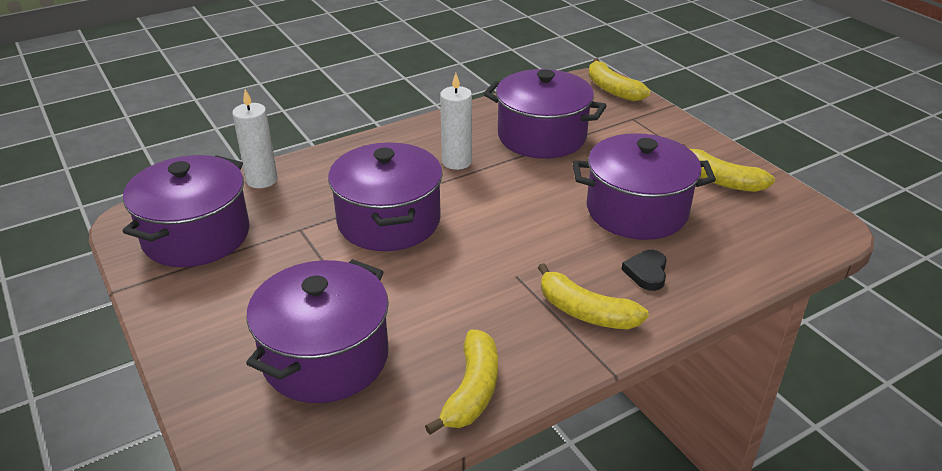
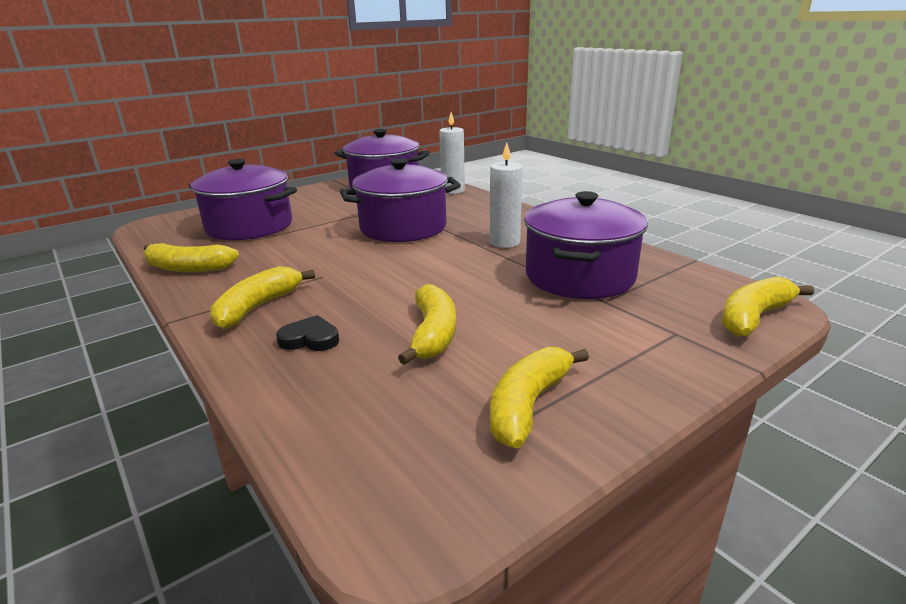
camera: 85 degrees right, 10 degrees down
purple pot [573,133,716,240] -> yellow banana [398,284,456,365]

